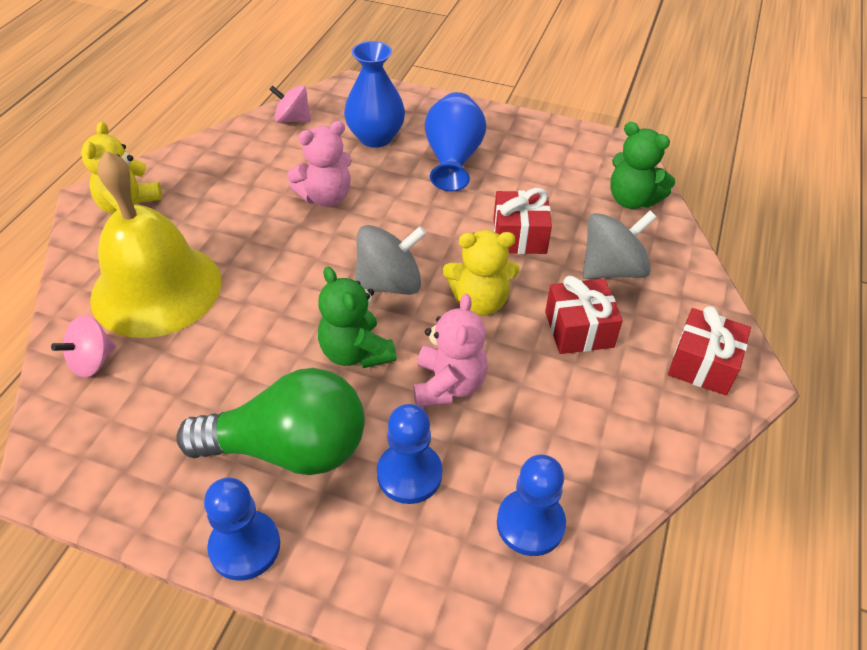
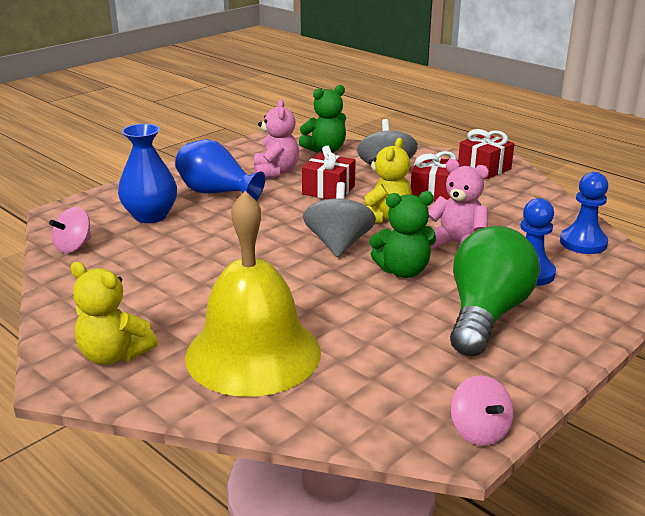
camera: 65 degrees left, 20 degrees down
pink spinning top [51,315,116,378] -> pink spinning top moved to [451,375,514,446]
blue pawn [204,478,280,581] -> none
pink teddy bear [287,121,352,207] -> pink teddy bear moved to [254,99,299,179]

